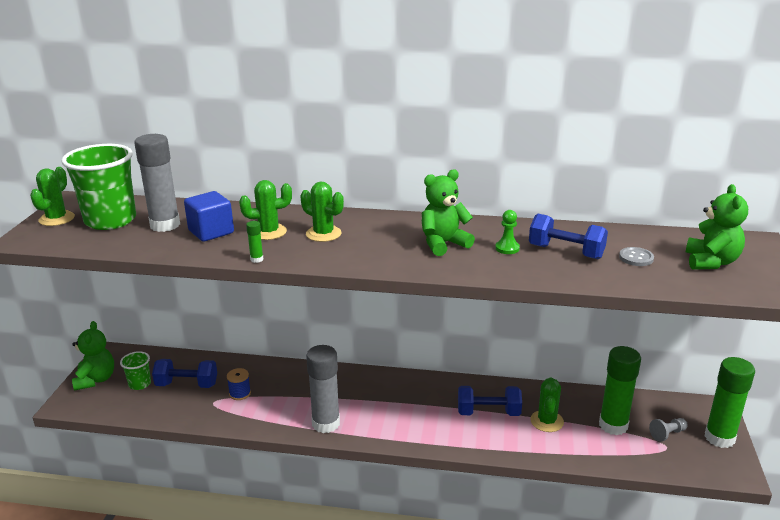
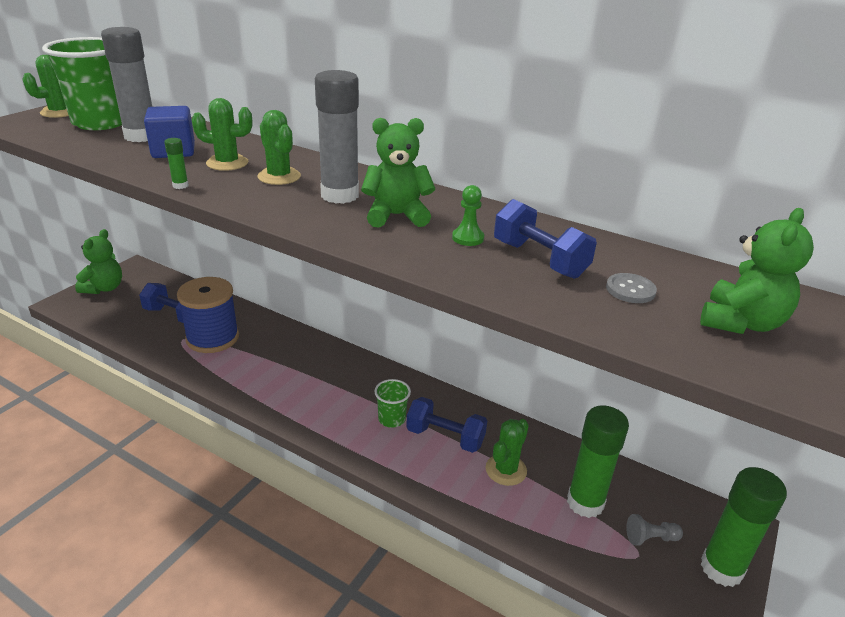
camera: 20 degrees right, 5 degrees up
green cup [120,351,151,390] -> green cup moved to [374,379,411,428]
blue spool [227,368,251,400] -> blue spool [177,277,239,353], size x2.24
grey glue stick [306,345,340,433] -> grey glue stick moved to [315,70,359,204]

